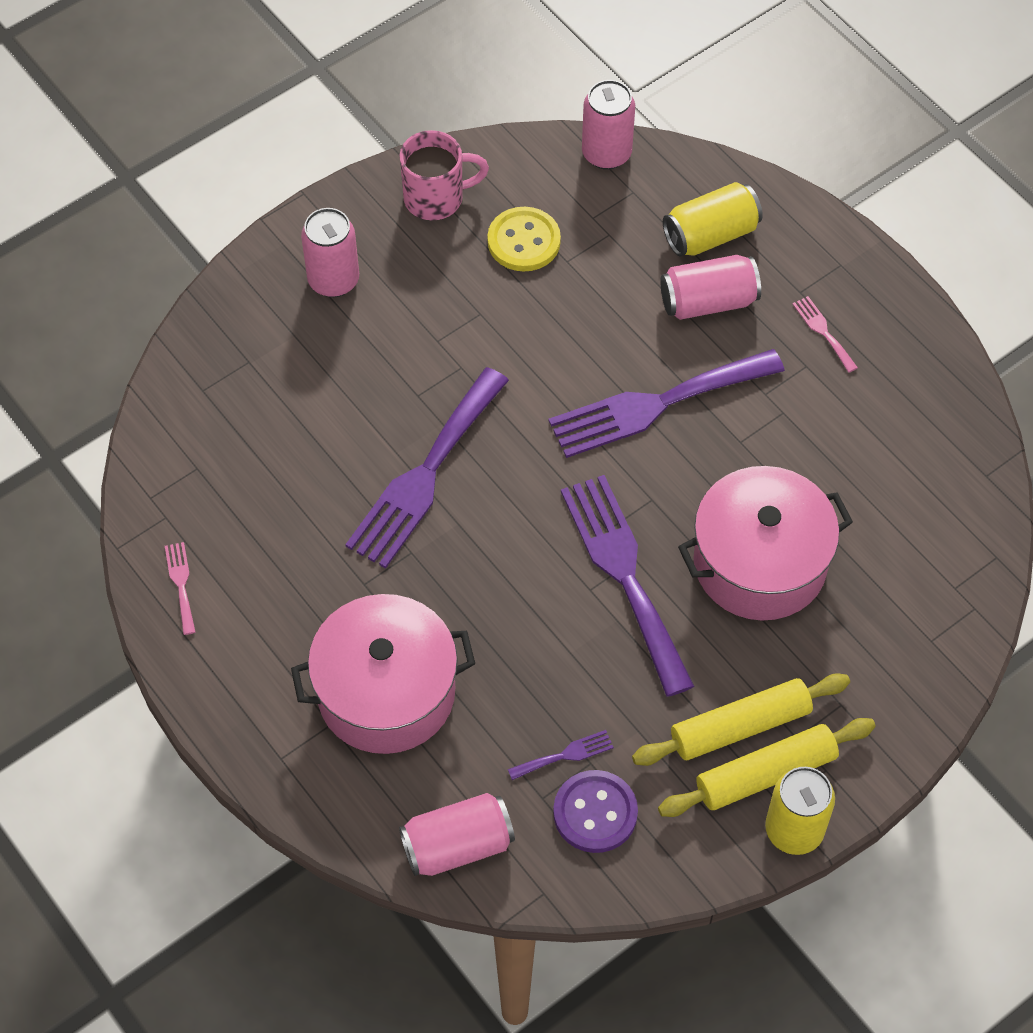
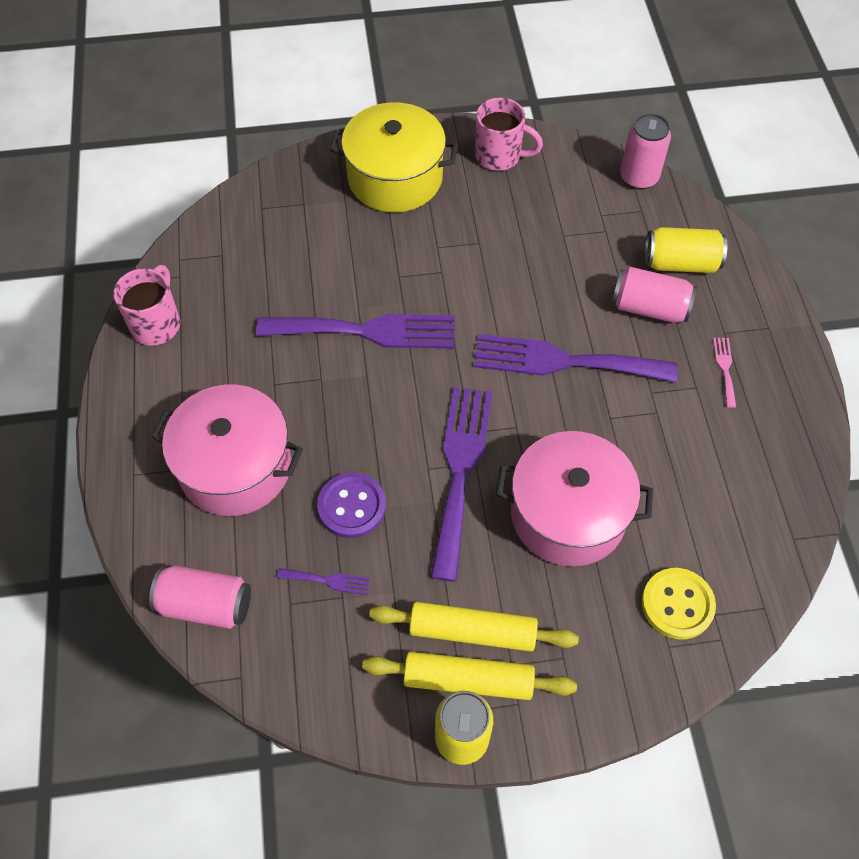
camera: 30 degrees right, 0 degrees up
pink fork [165,542,196,635] -> pink mug [113,265,180,346]
pink can [301,208,359,297] -> yellow pot [330,102,458,213]
purple fork [345,367,509,569] -> purple fork turned 150 degrees counterclockwise [256,314,455,349]
yellow button [487,207,561,272] -> yellow button moved to [642,568,716,639]
purple button [553,770,638,853] -> purple button moved to [317,472,386,538]

